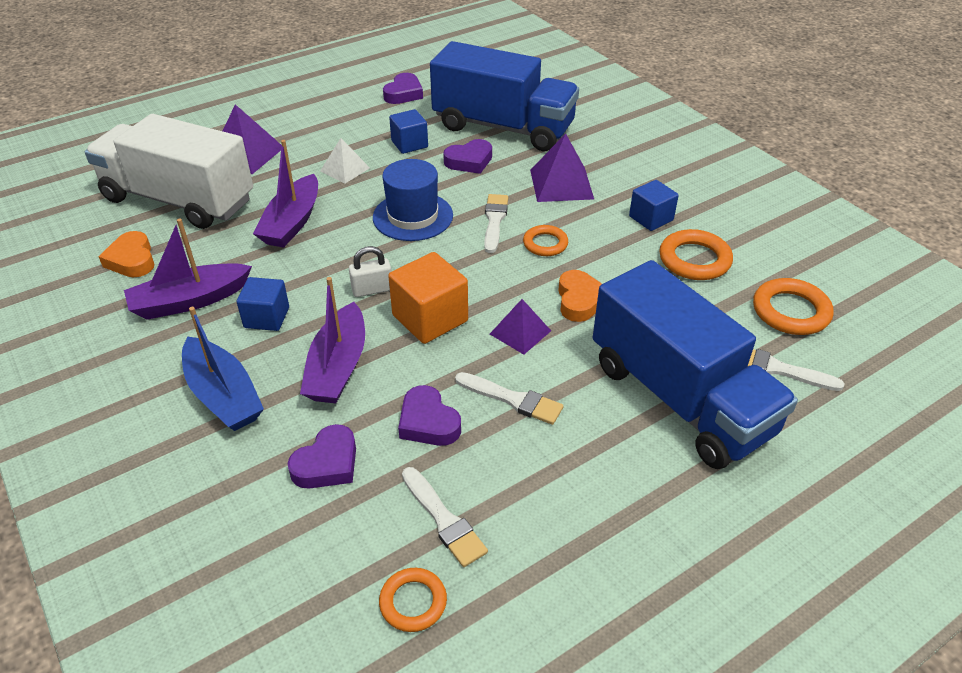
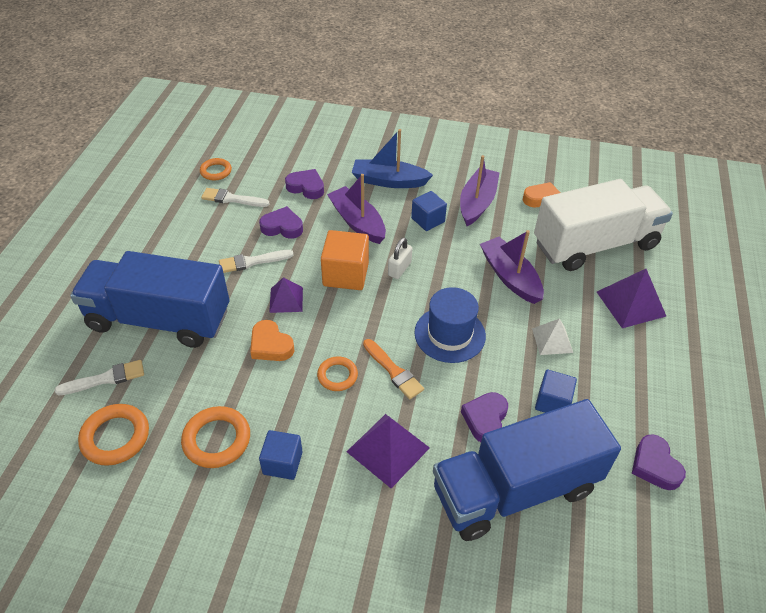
camera: 135 degrees right, 5 degrees up
purple heart [287,424,356,489] -> purple heart turned 120 degrees clockwise [285,169,324,199]
white brush [484,194,508,253] -> orange brush [363,339,424,399]

